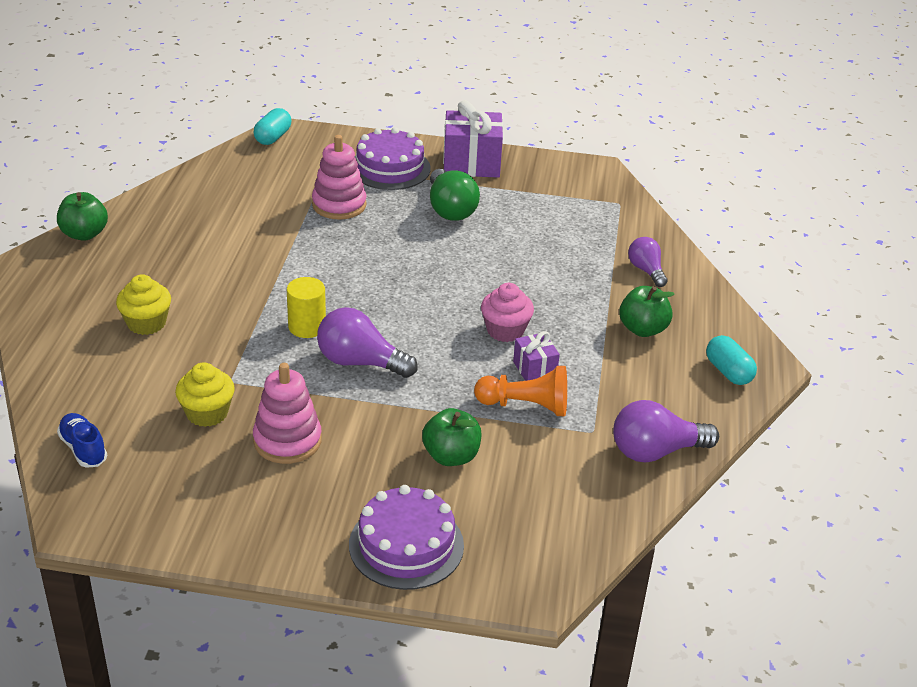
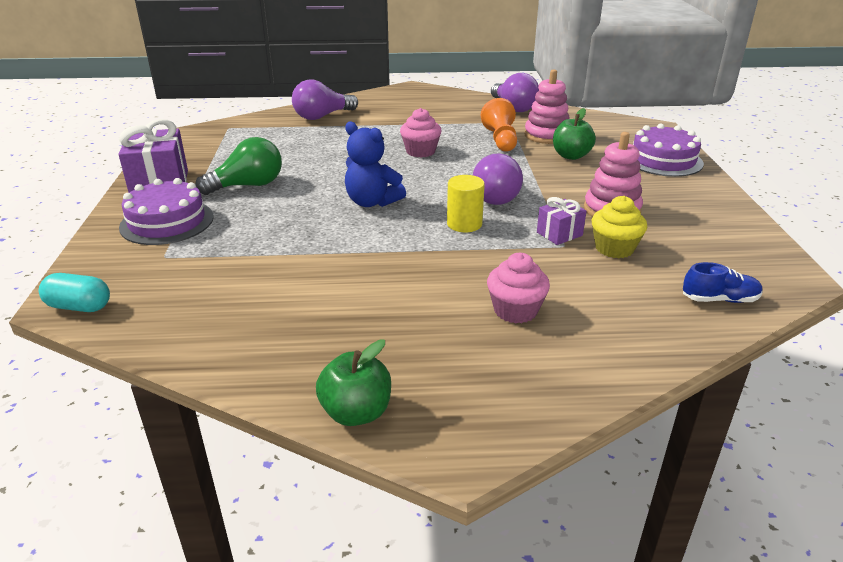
camera: 100 degrees left, 5 degrees down
blue shoe [57,413,107,468] -> blue shoe turned 135 degrees counterclockwise [683,262,762,303]
yellow cupcake [116,274,171,335] -> pink cupcake [487,253,550,323]
pink stacking toy [312,135,367,220] -> pink stacking toy moved to [524,69,570,144]
purple gift [513,331,560,381] -> purple gift moved to [537,197,587,245]
green apple [619,286,675,337] -> none
purple light bulb [628,237,668,287] -> purple light bulb [292,79,358,120], size x1.60
turquoise capsule [706,335,757,385] -> none
none -> blue teddy bear [345,121,406,207]

